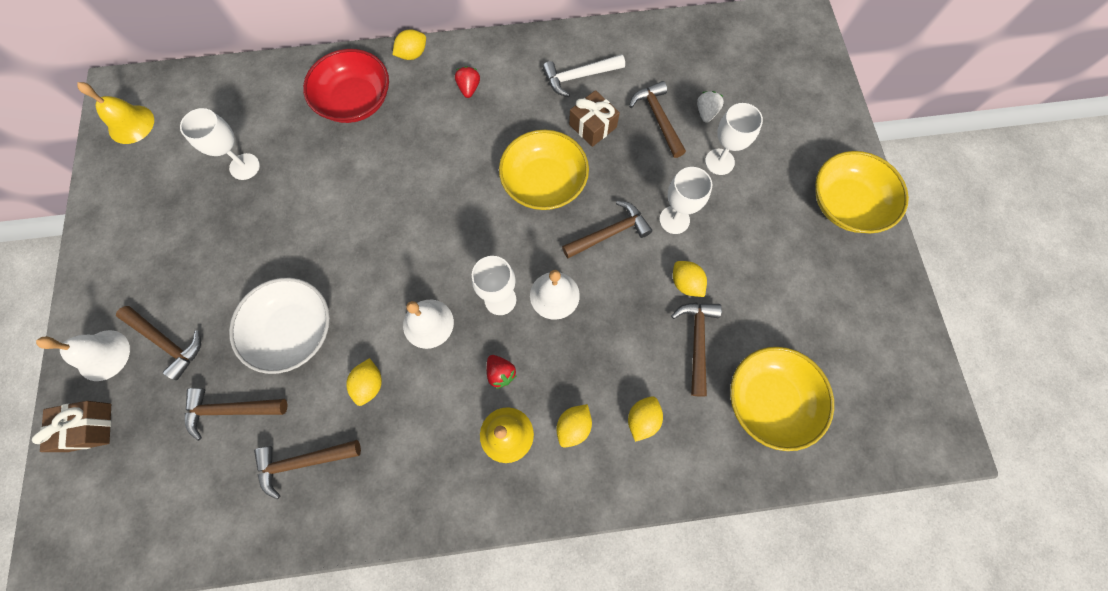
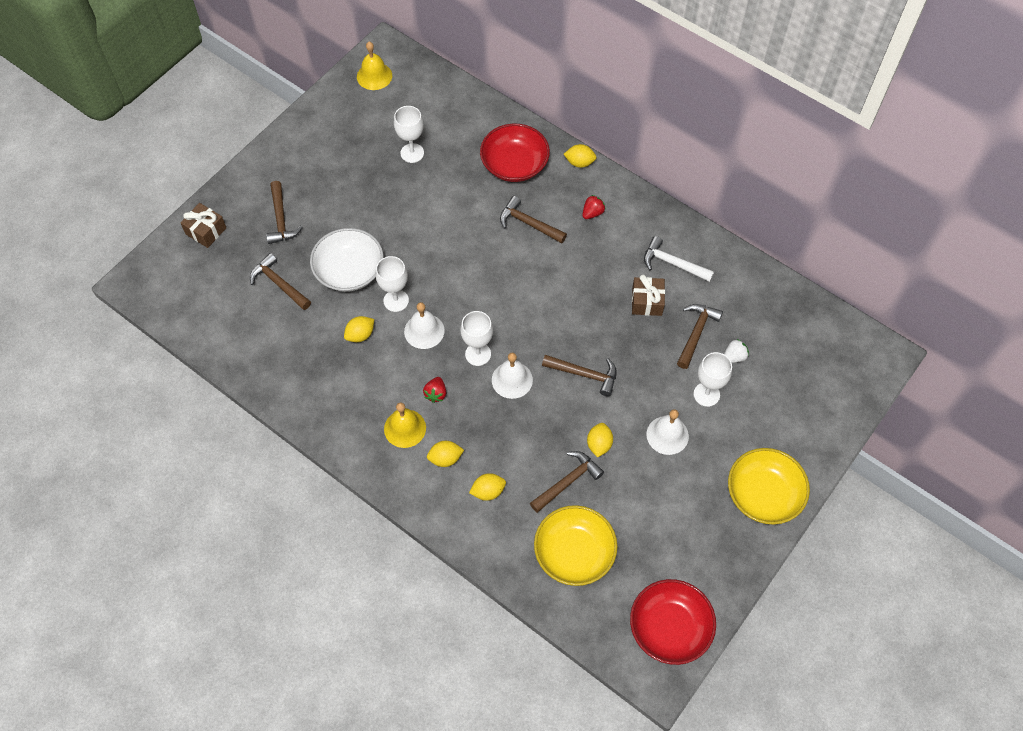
camera: 45 degrees right, 10 degrees down
white bell [36,330,130,381] -> white bell moved to [647,409,689,455]
brown hammer [254,440,361,499] -> brown hammer moved to [500,196,567,243]
yellow bowl [499,130,589,210] -> none
white goblet [659,167,712,234] -> white goblet moved to [376,256,409,312]
none -> red bowl [630,579,716,665]

